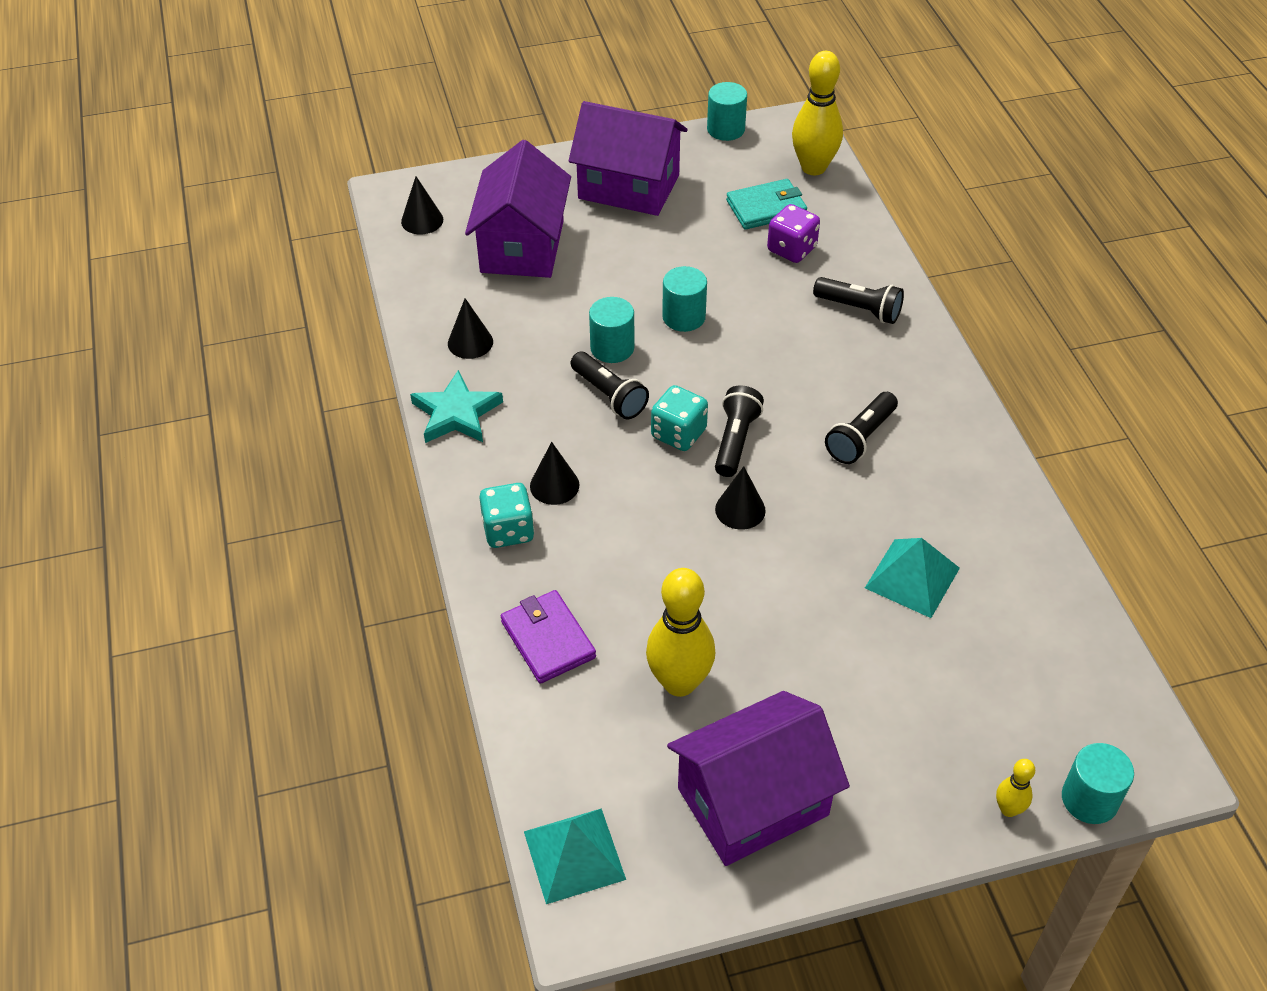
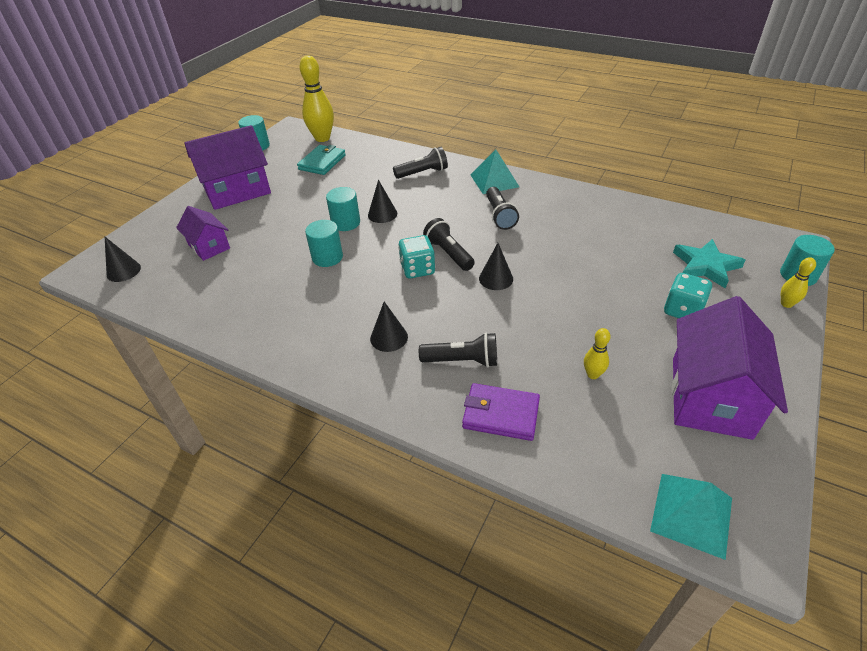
camera: 45 degrees left, 5 degrees down
turquoise star [410,370,503,443] -> turquoise star moved to [673,239,745,288]
black cone [448,298,493,359] -> black cone moved to [368,180,397,223]
purple house [465,140,571,278] -> purple house [176,206,230,261], size x0.56
turquoise dice [479,483,534,548] -> turquoise dice moved to [664,273,712,318]
black flashlight [571,352,649,419] -> black flashlight moved to [419,333,497,367]
yellow bowling pin [646,568,715,697] -> yellow bowling pin [584,328,611,379], size x0.48
purple dice [767,204,820,263] -> none
turquoise pyramid [865,538,960,618] -> turquoise pyramid moved to [471,149,519,194]

